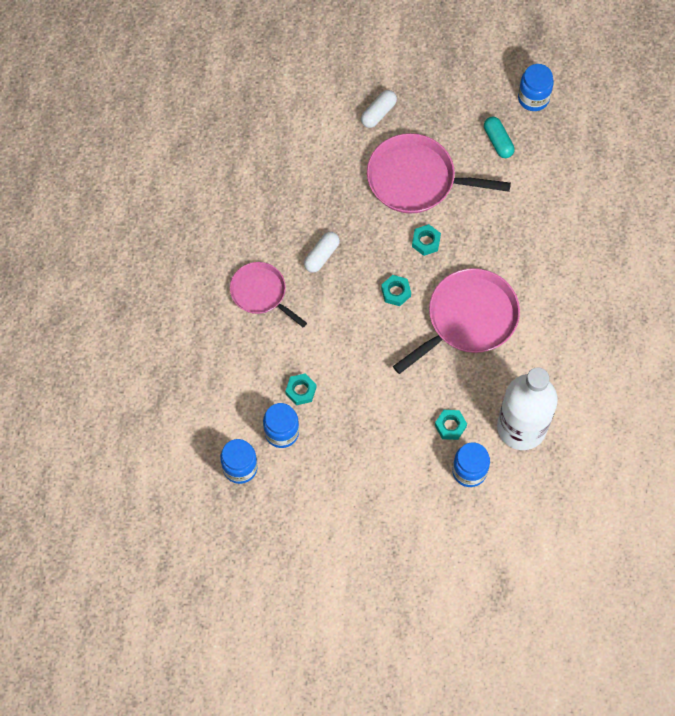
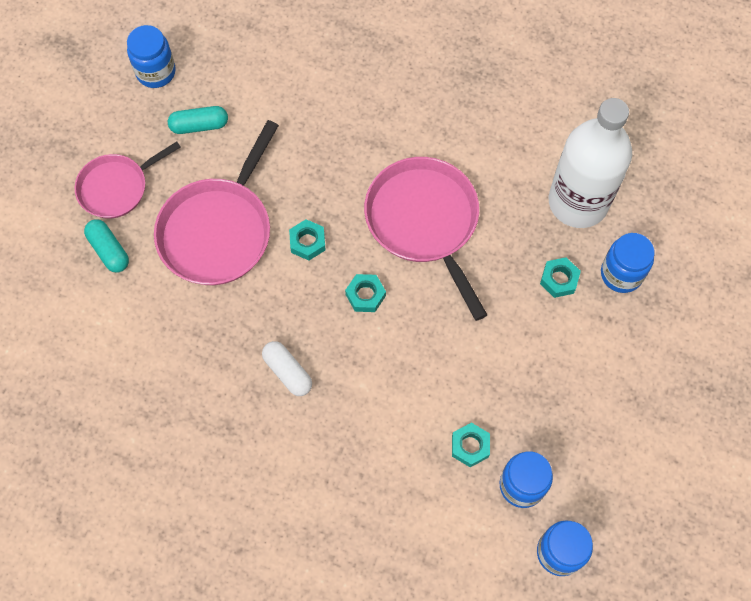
camera: 75 degrees left, 0 degrees up
pink pan [230,262,307,328] -> pink pan moved to [75,141,180,219]
white capsule [361,90,397,128] -> turquoise capsule [84,219,129,273]

